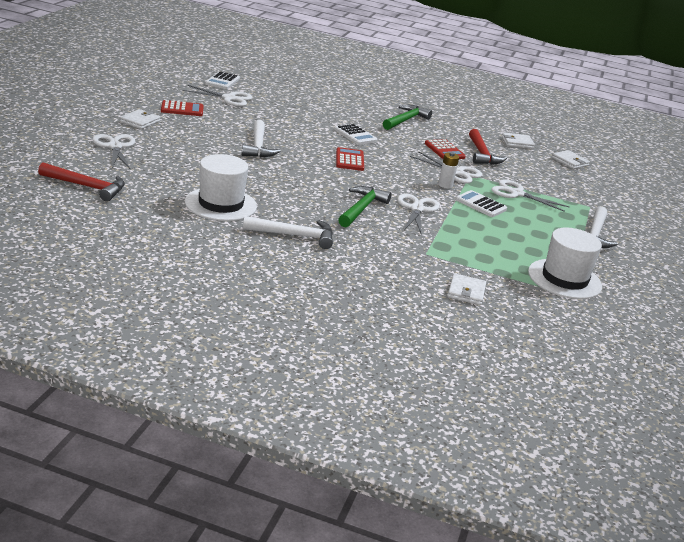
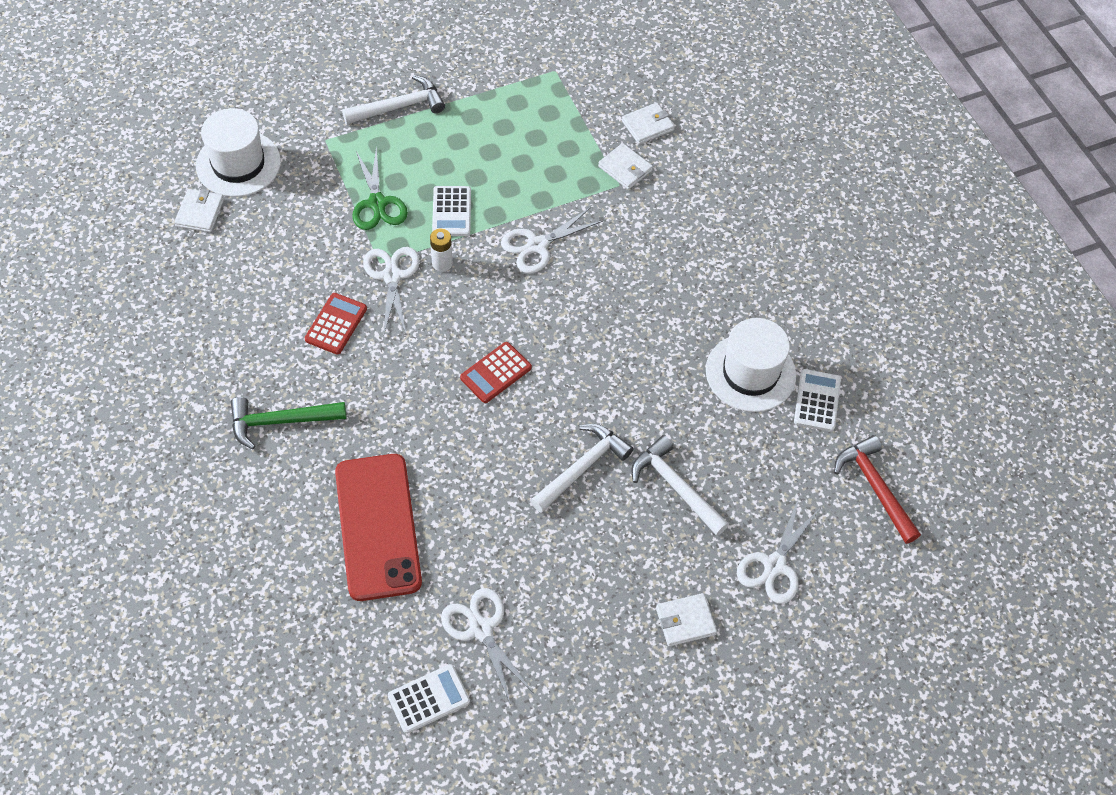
camera: 130 degrees left, 30 degrees up
red calculator [161,100,204,116] -> none
white hammer [243,216,333,249] -> white hammer moved to [631,435,729,536]
white calculator [334,124,377,145] -> white calculator moved to [794,369,841,432]
green hammer [338,186,392,228] -> none
red hammer [469,129,507,165] -> none
white scissors [491,179,569,212] -> green scissors [352,147,408,230]
white wallet [502,132,535,149] -> white wallet moved to [598,143,653,190]
white hat [528,228,602,299] -> white hat moved to [196,108,281,197]
none -> red phone [335,454,422,601]

